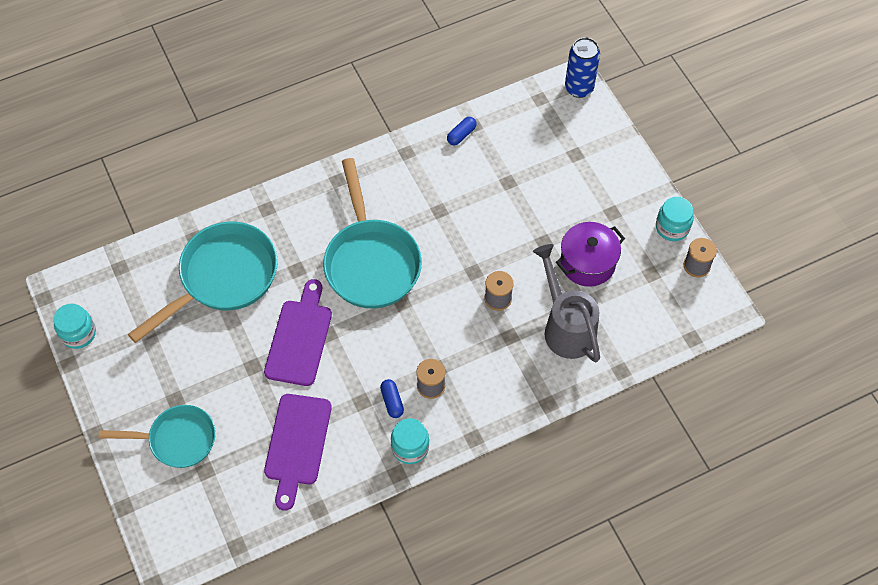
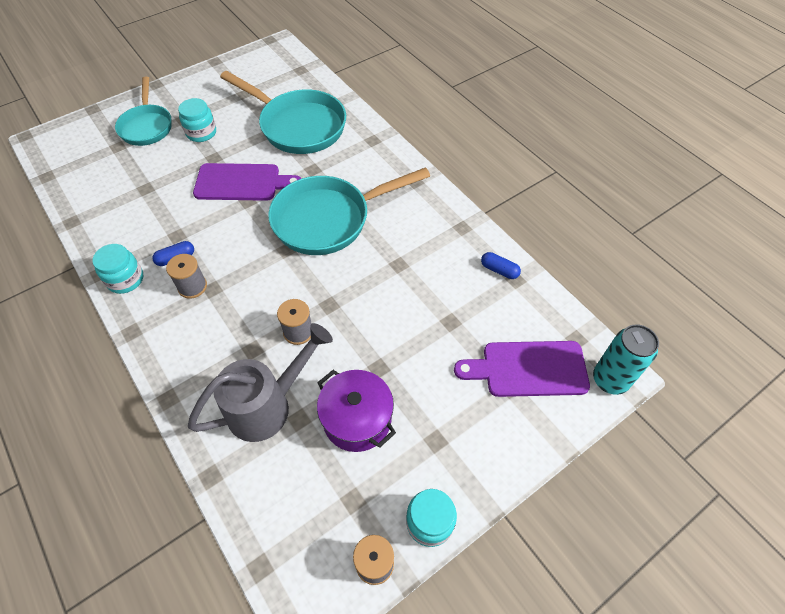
camera: 80 degrees right, 5 degrees down
turquoise jar [53,304,96,349] -> turquoise jar moved to [178,98,216,142]
purple cutting board [264,394,332,511] -> purple cutting board moved to [454,341,590,397]
blue can [565,37,600,98] -> turquoise can [593,324,659,395]

